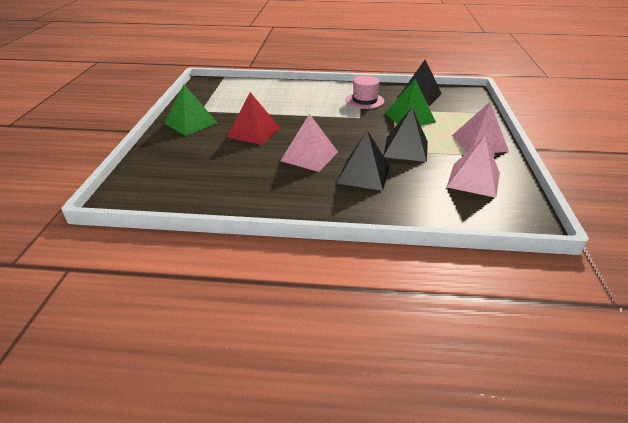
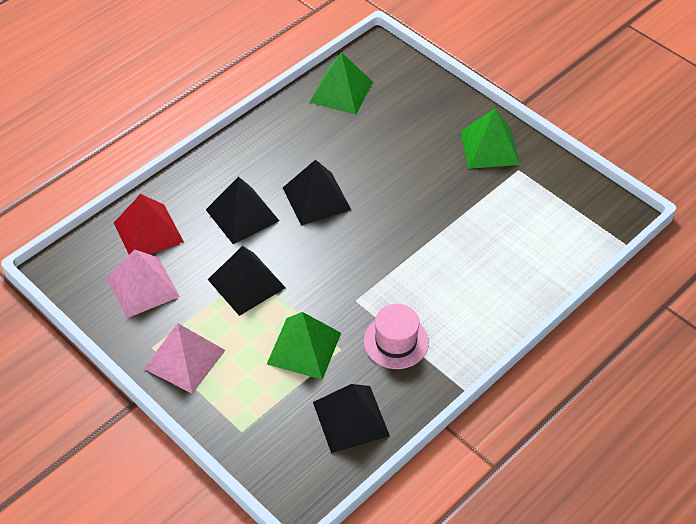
camera: 130 degrees right, 15 degrees up
red pyramid [227,92,280,145] -> red pyramid moved to [114,194,184,254]
pink pyramid [281,114,338,172] -> black pyramid [283,160,351,225]
none -> green pyramid [310,52,373,115]

